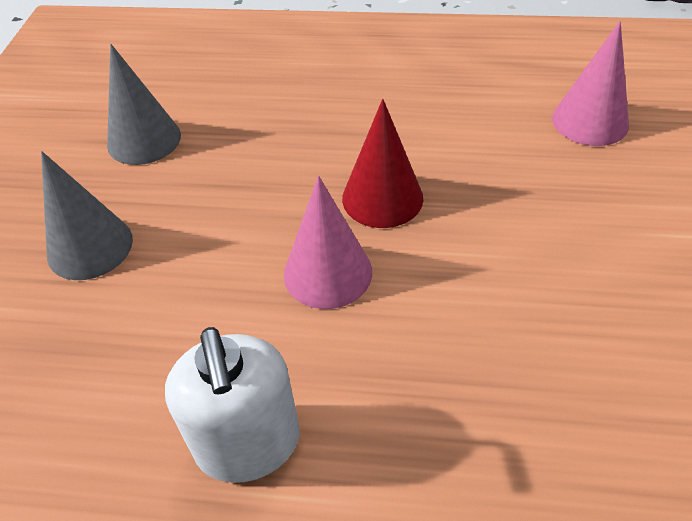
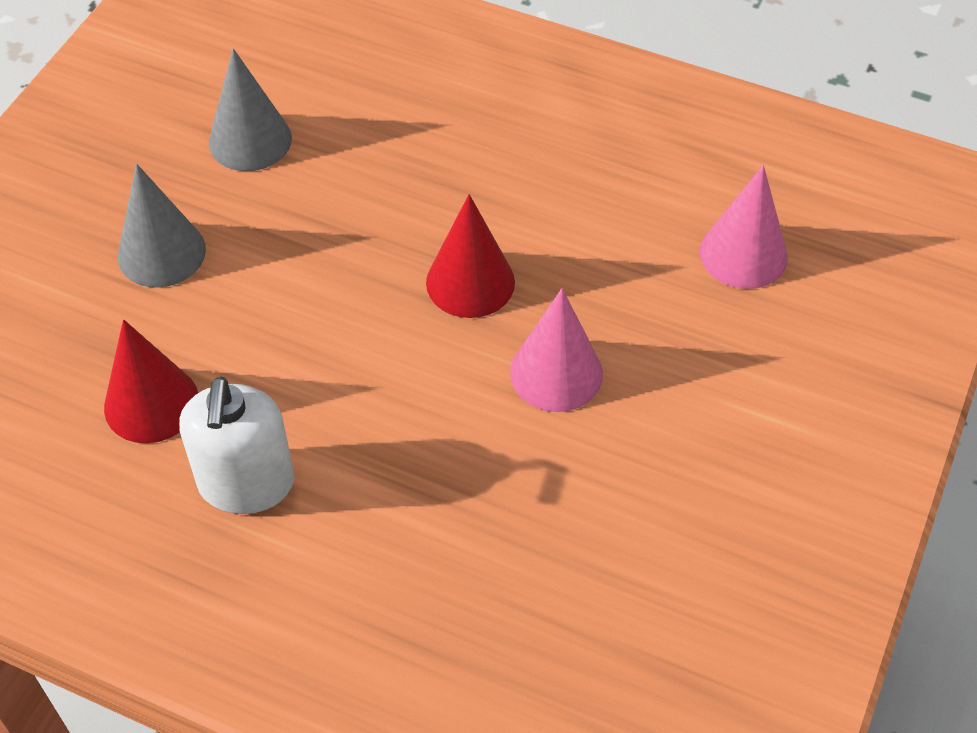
camera: 15 degrees right, 5 degrees up
pink cone [284,176,372,309] -> pink cone moved to [510,288,603,412]
none -> red cone [104,319,198,443]

